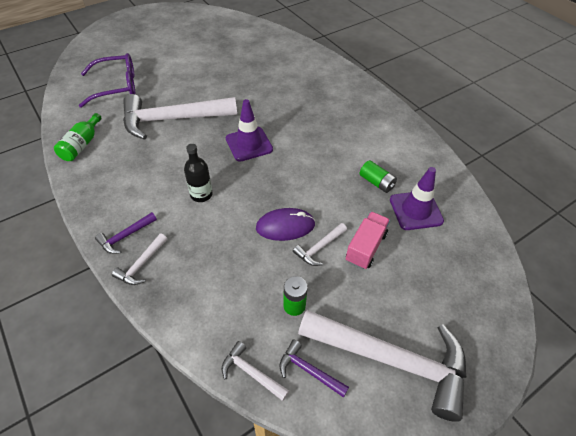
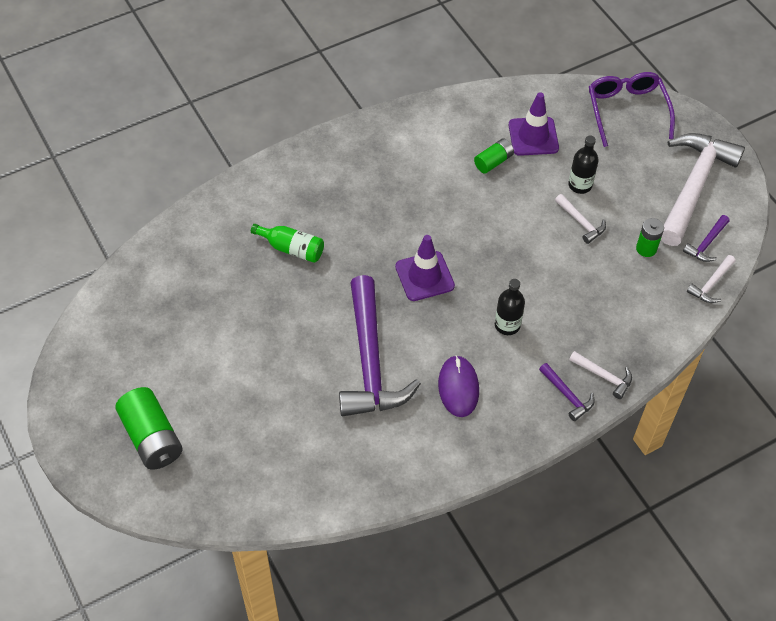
camera: 85 degrees left, 5 degrees up
green bottle [54,113,102,161] -> green bottle moved to [251,224,324,263]
purple glasses [79,53,135,108] -> purple glasses moved to [589,72,675,147]
white hammer [123,94,237,140] -> purple hammer [339,275,421,416]
purple mouse [256,208,315,241] -> purple mouse moved to [438,355,479,417]
pink truck [346,212,390,269] -> black bottle [568,136,599,194]
none -> green battery [115,387,183,470]

